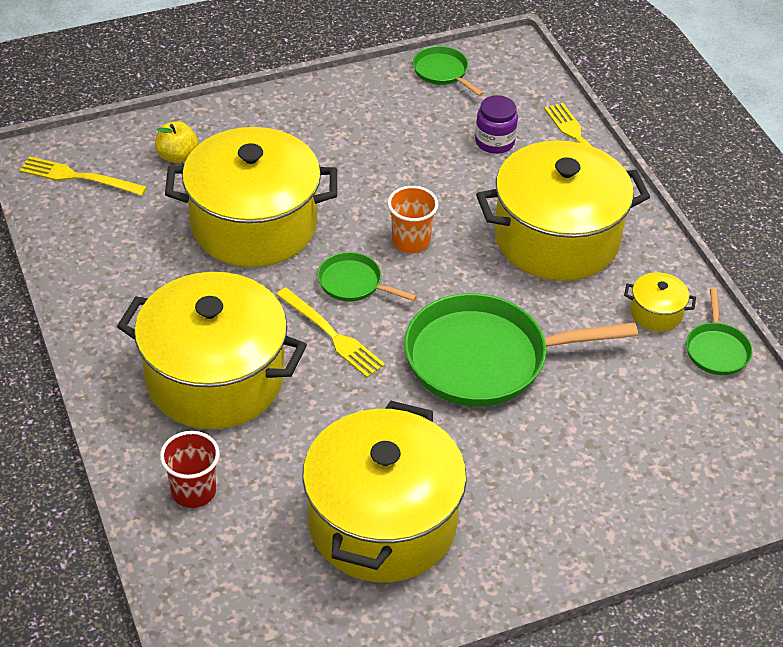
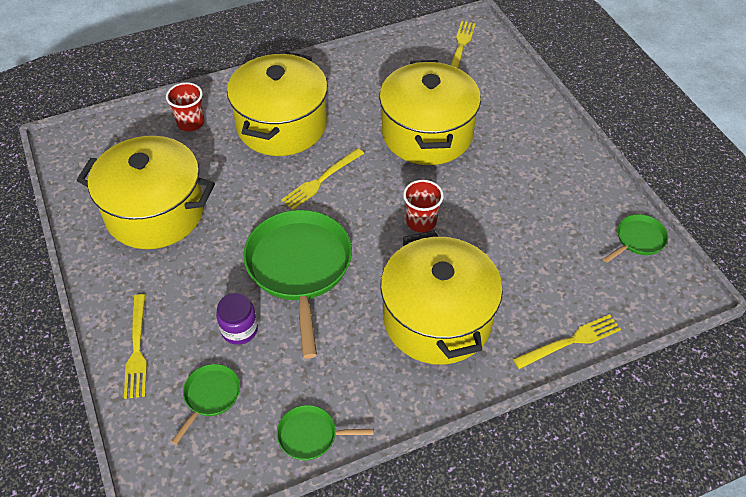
camera: 90 degrees right, 5 degrees up
yellow apple [155,122,198,163] -> none
green pan [317,252,417,301] -> green pan moved to [171,364,240,445]
orange cup [388,186,438,253] -> red cup [403,180,444,233]
purple jar [475,95,518,154] -> purple jar moved to [216,293,258,345]
yellow pot [624,272,696,332] -> none
none -> yellow fork [124,294,147,399]

